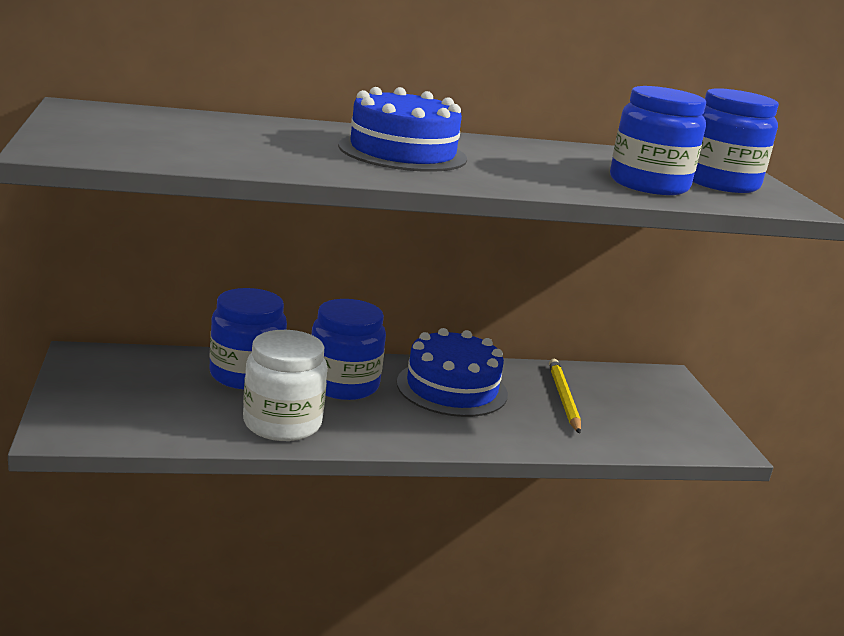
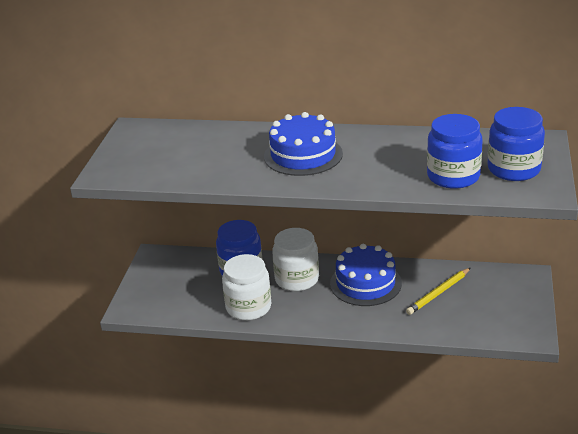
camera: 25 degrees right, 10 degrees up
blue jar [311,299,386,400] -> white jar [272,228,319,291]
yellow pencil [549,359,581,434] -> yellow pencil turned 150 degrees counterclockwise [406,268,470,315]

